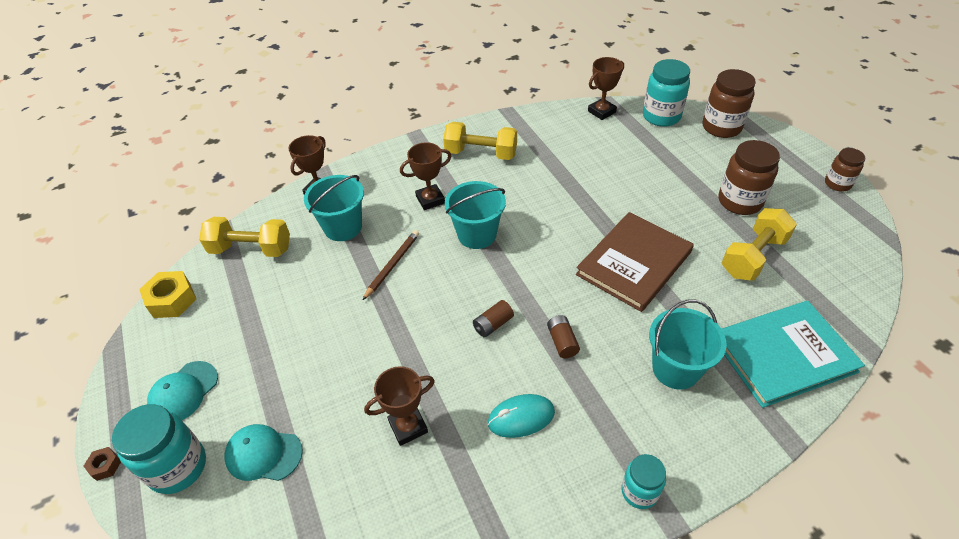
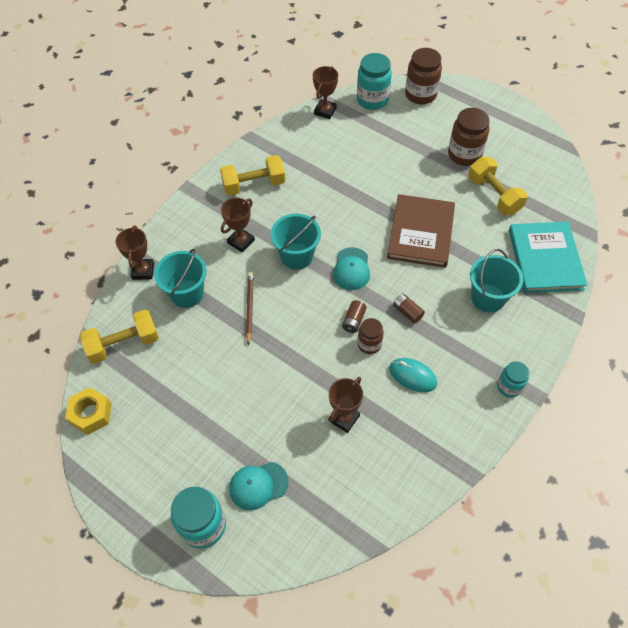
camera: 30 degrees left, 10 degrees up
brown nut [84,447,121,481] -> none
turquoise cap [147,361,218,420] -> turquoise cap moved to [333,247,370,290]
turquoise mouse [488,394,555,438] -> turquoise mouse turned 75 degrees clockwise [389,358,437,392]
yellow dumbbell [722,208,797,281] -> yellow dumbbell turned 45 degrees counterclockwise [468,157,528,215]
turquoise book [722,301,865,408] -> turquoise book turned 45 degrees counterclockwise [509,222,587,293]
brown jar [825,148,865,191] -> brown jar moved to [358,318,384,354]

